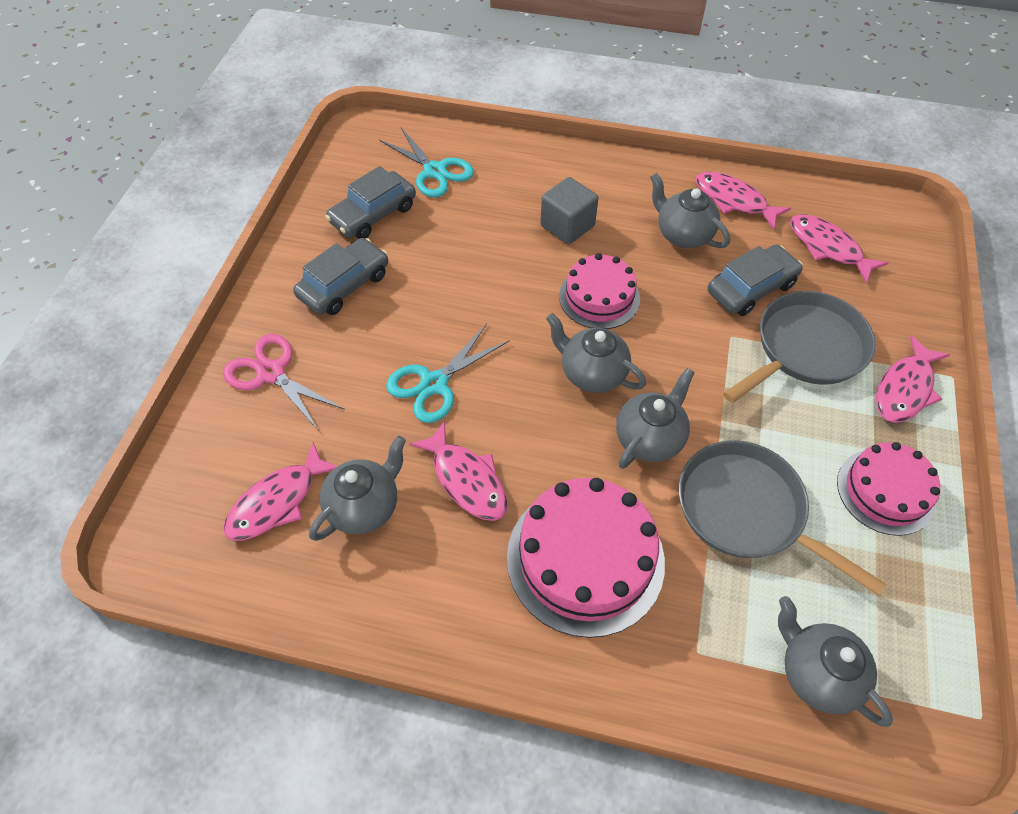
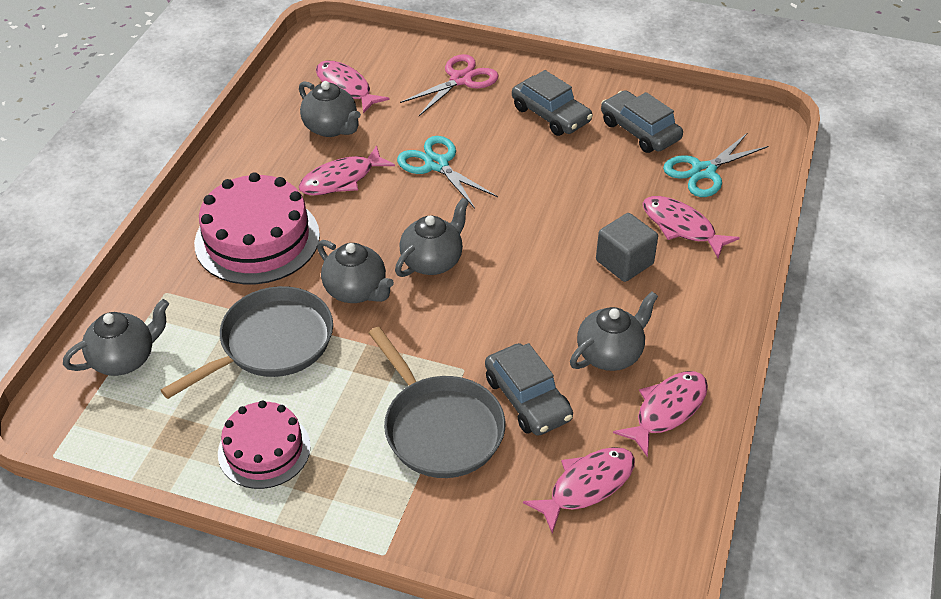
camera: 95 degrees right, 10 degrees down
pink cake [559,253,640,329] -> none
pink fish [876,335,950,423] -> pink fish moved to [642,196,740,258]

